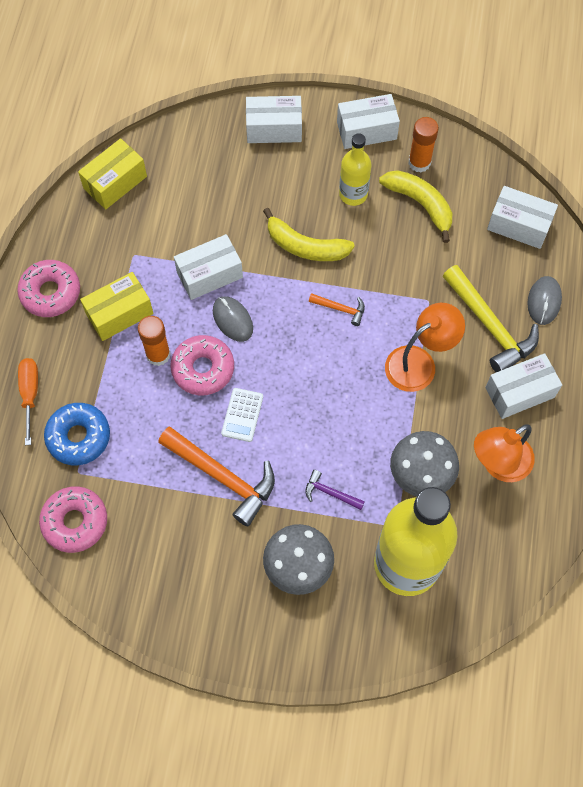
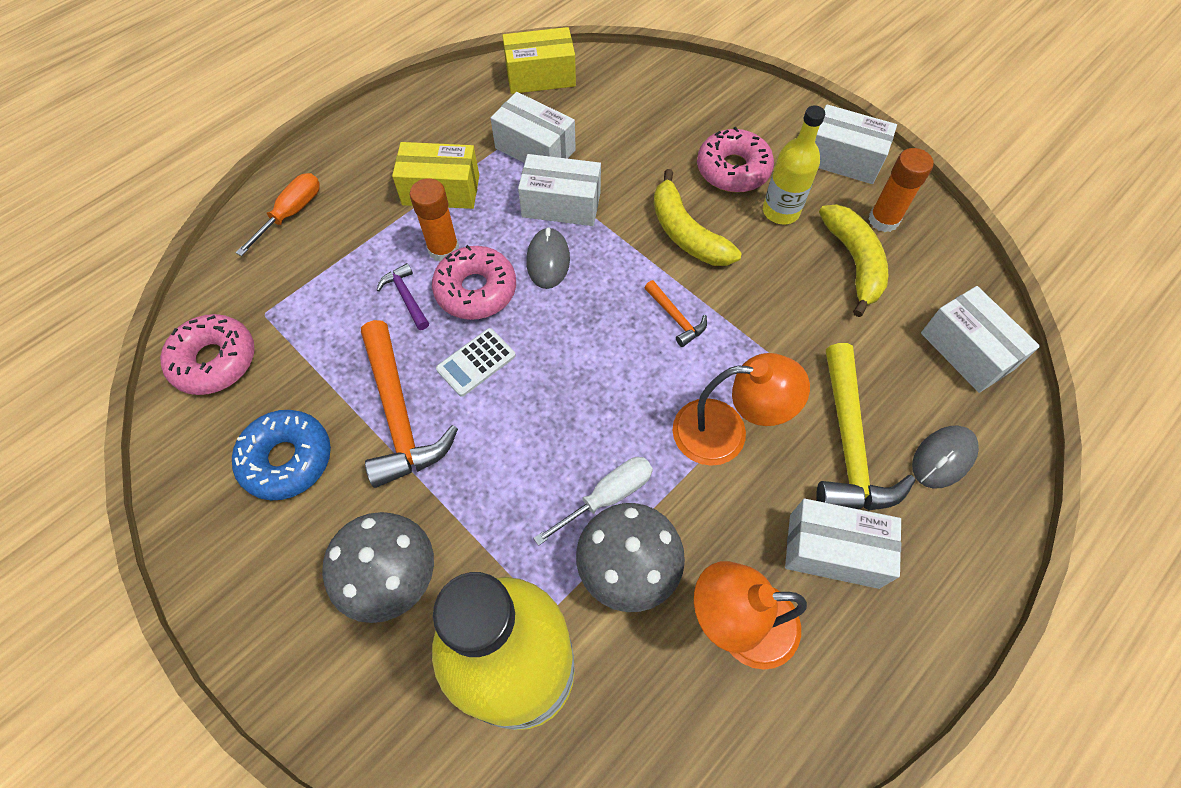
camera: 35 degrees right, 5 degrees down
pink donut [17,260,80,317] -> pink donut moved to [697,127,774,193]
blue donut [44,403,110,465] -> blue donut moved to [232,410,331,500]
white box [246,96,302,143] -> white box moved to [491,92,576,163]
purple hammer [305,470,365,510] -> purple hammer moved to [377,263,429,330]
none -> white screwdriver [533,457,653,546]

